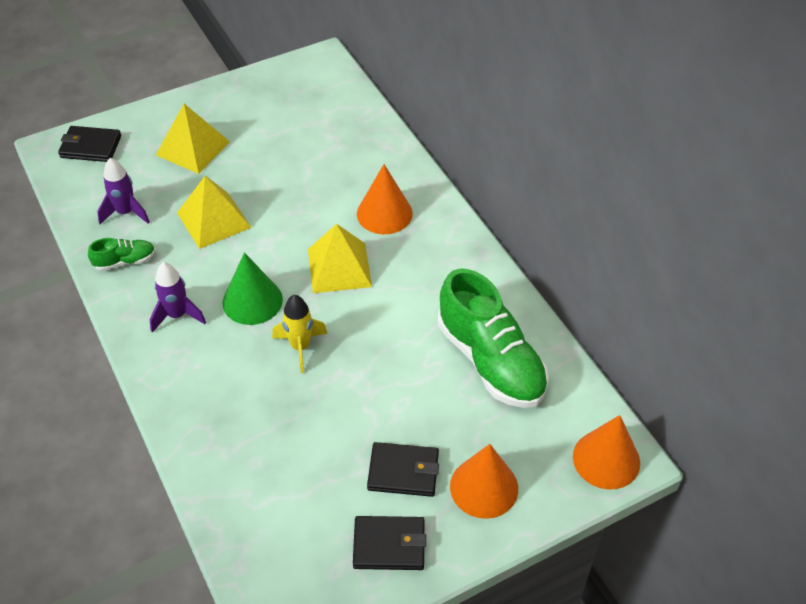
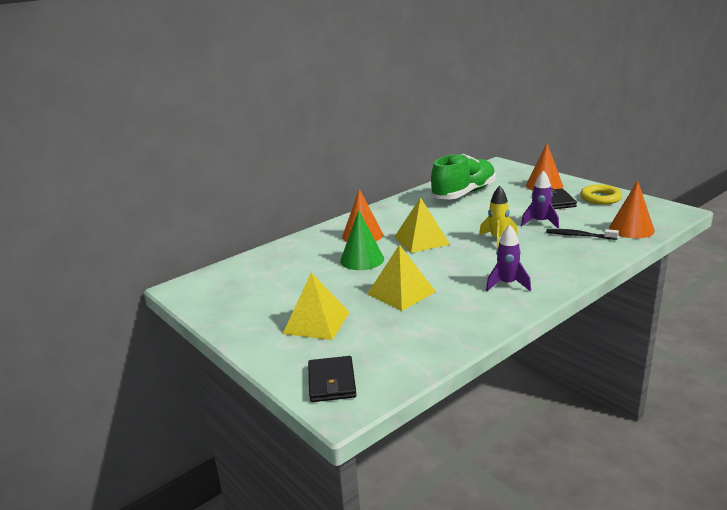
camera: 100 degrees left, 25 degrees down
green shoe [88,238,156,271] -> none
purple rocket [97,158,150,224] -> purple rocket moved to [521,170,559,228]
green cone [223,252,283,325] -> green cone moved to [340,210,384,270]
black wallet [353,516,426,570] -> yellow ring [580,184,622,204]
orange cone [573,415,640,489] -> orange cone moved to [609,180,655,238]
none -> black toothbrush [546,229,619,240]

